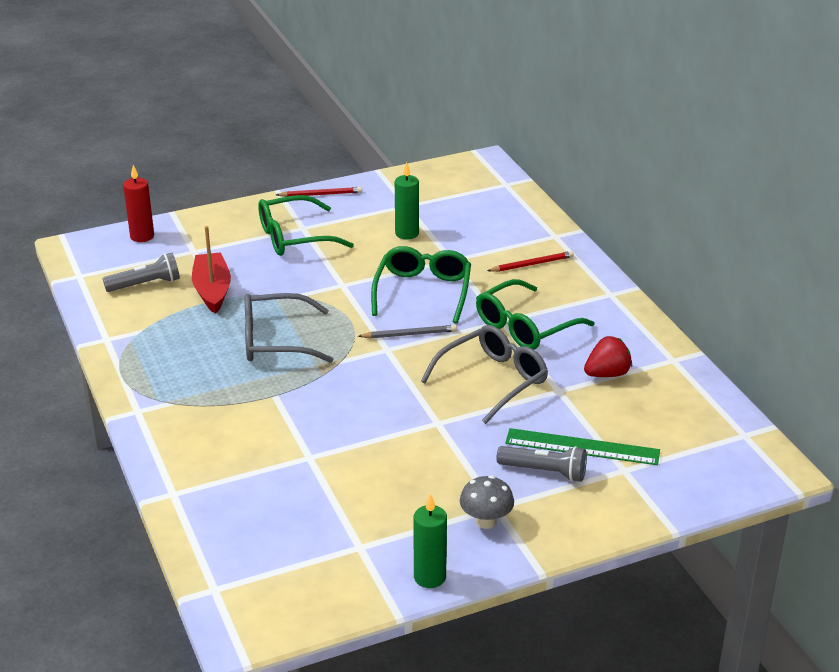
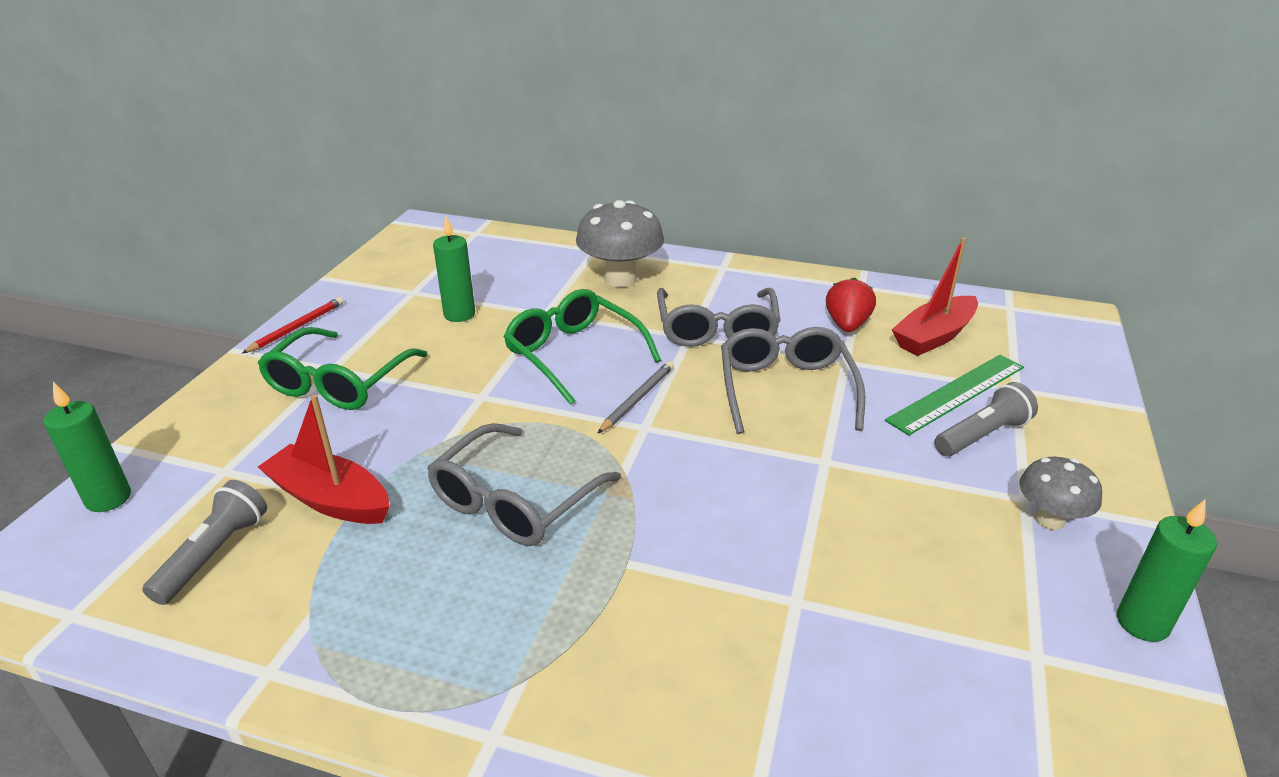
camera: 50 degrees left, 0 degrees up
red candle [123,165,154,242] -> green candle [44,382,131,512]
green glasses [476,279,594,350] -> grey glasses [657,288,780,347]
red pencil [487,251,574,272] -> grey mushroom [576,200,664,287]
none -> red boat [892,237,978,356]

